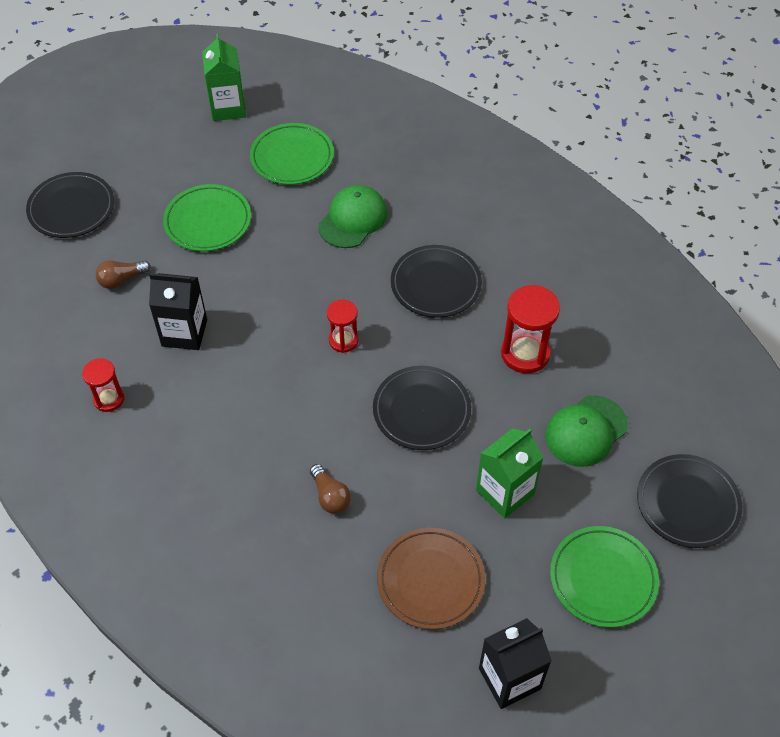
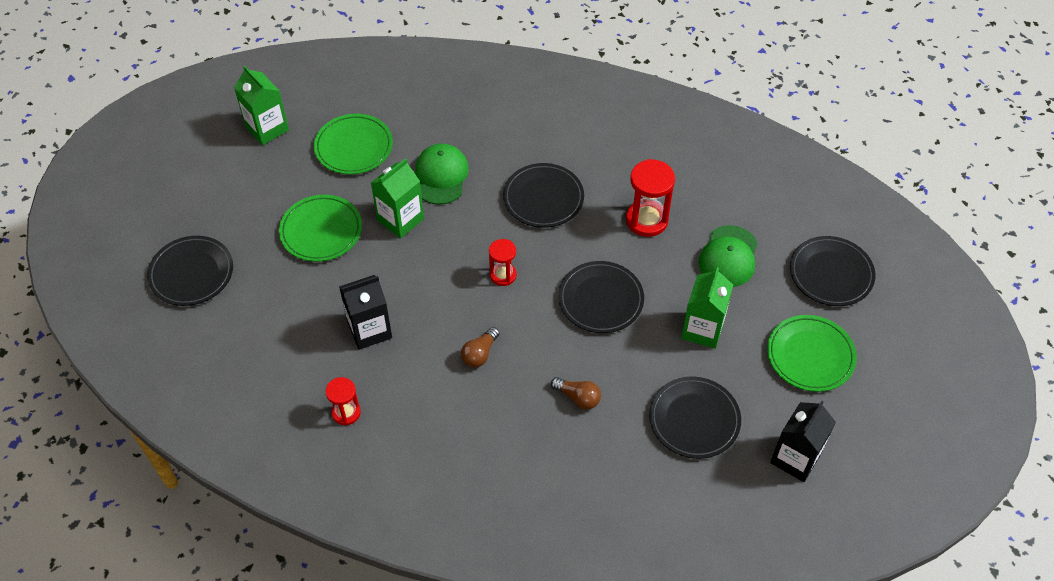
camera: 30 degrees left, 0 degrees up
brown light bulb [95,260,151,289] -> brown light bulb moved to [461,327,499,367]
brown plate [377,528,485,629] -> black plate [649,377,741,459]
none -> green carton [371,158,424,238]

